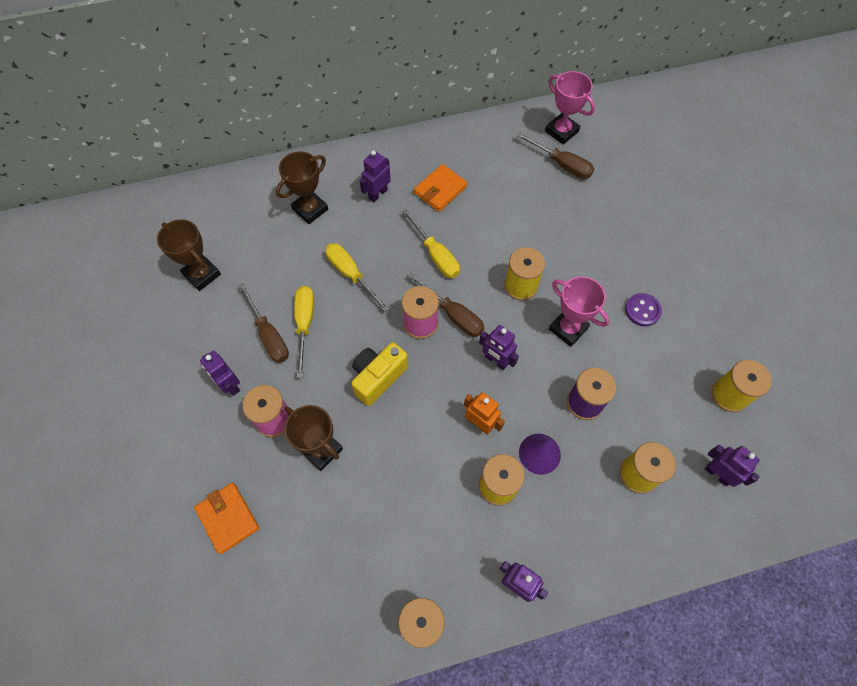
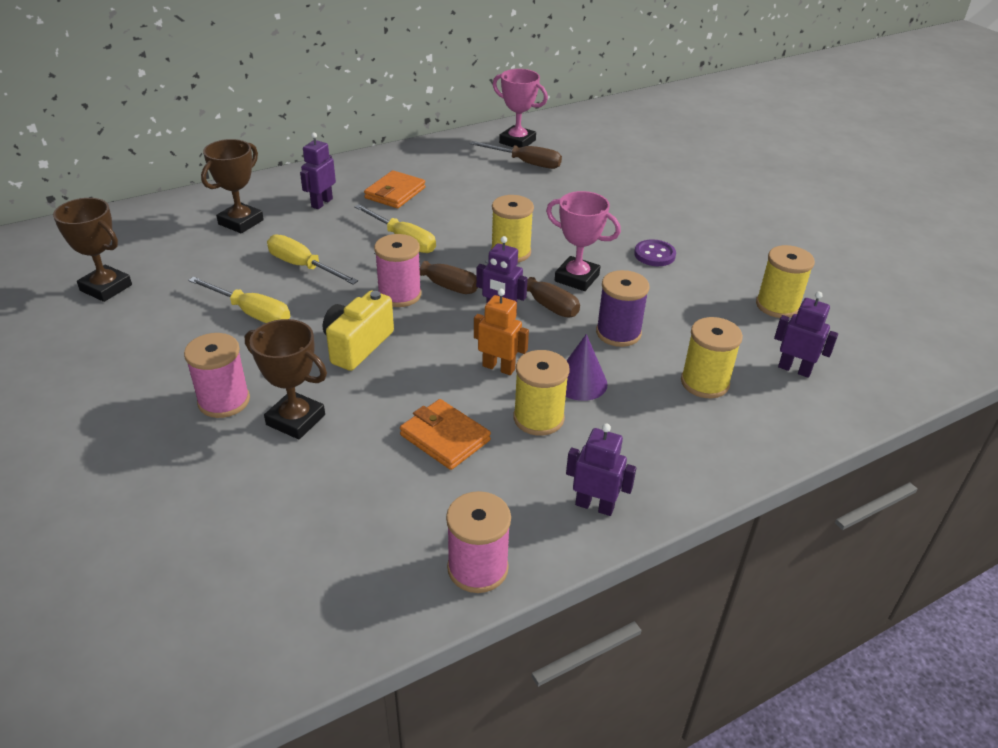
camera: 15 degrees left, 25 degrees down
orange wallet [194,483,259,554] -> orange wallet moved to [400,399,491,470]
purple robot [200,350,240,396] -> none
brown screwdriver [238,283,289,363] -> brown screwdriver moved to [485,259,580,317]
yellow screwdriver [294,286,314,378] -> yellow screwdriver turned 135 degrees clockwise [188,277,290,323]

